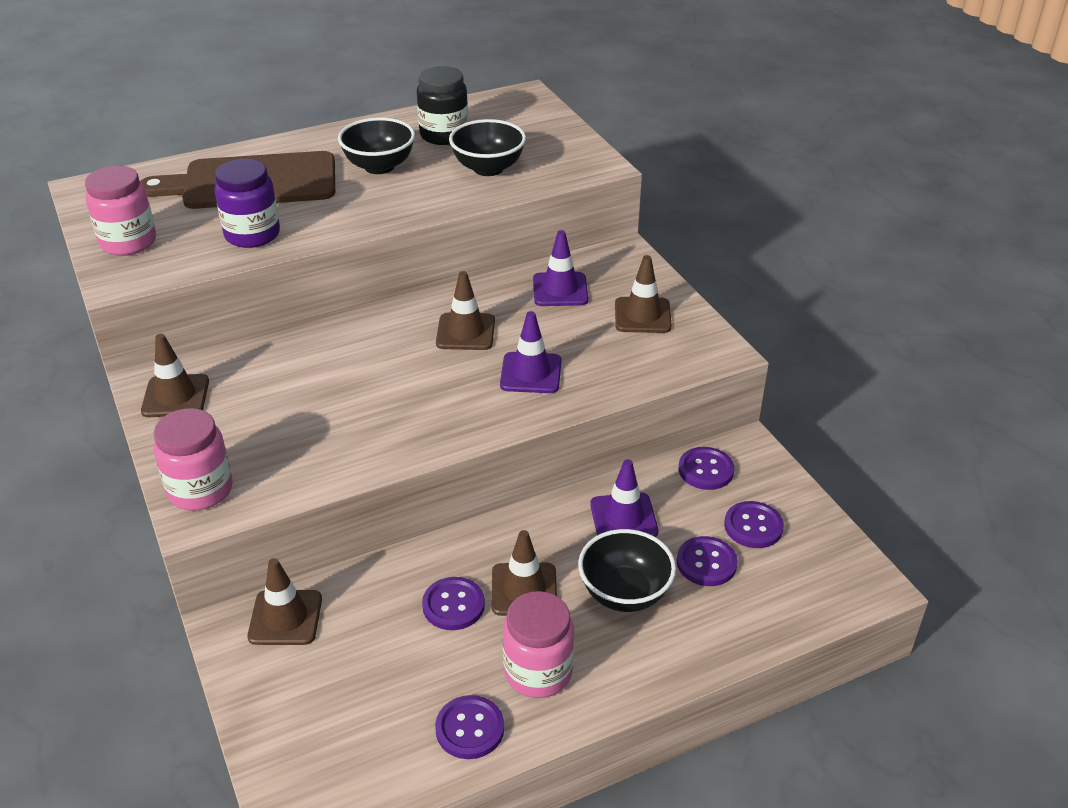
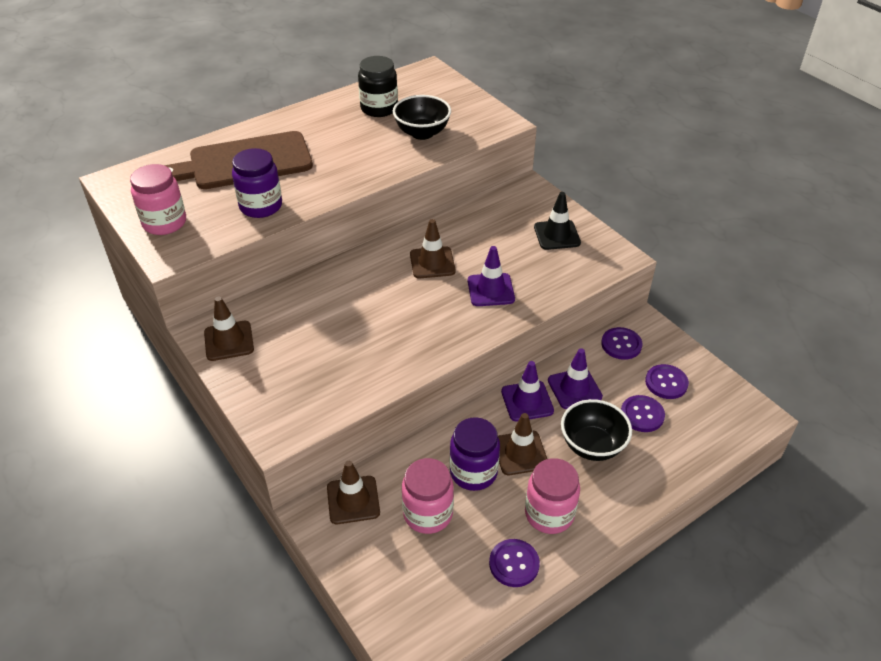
camera: 10 degrees left, 5 degrees up
pink jar [153,408,233,511] -> pink jar moved to [402,458,454,534]
black bowl [338,117,415,174] -> none
purple button [422,577,485,630] -> purple jar [450,418,500,491]
purple traffic cone [533,230,588,306] -> purple traffic cone moved to [501,361,554,421]
brown traffic cone [615,255,672,333] -> black traffic cone [534,192,581,250]

